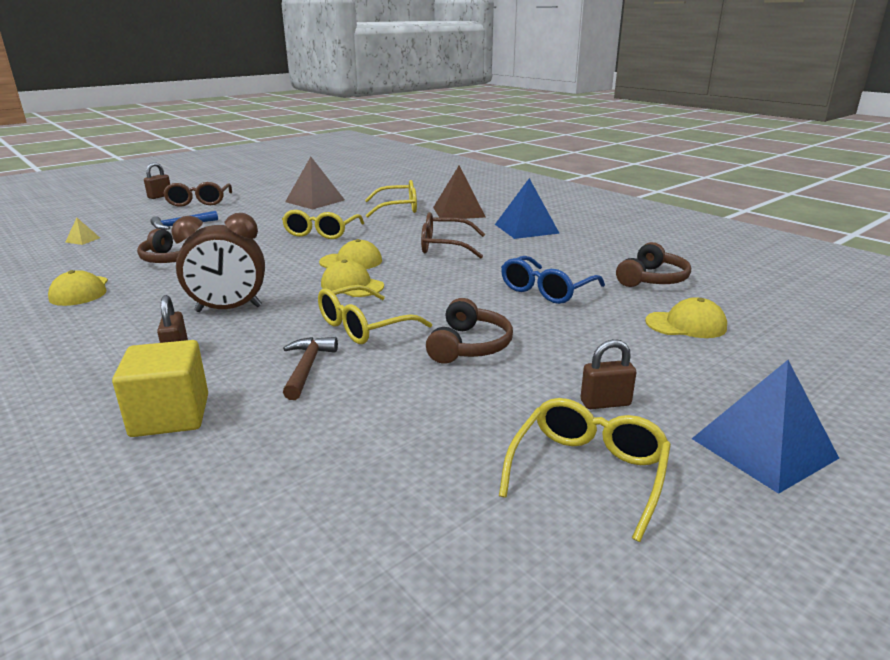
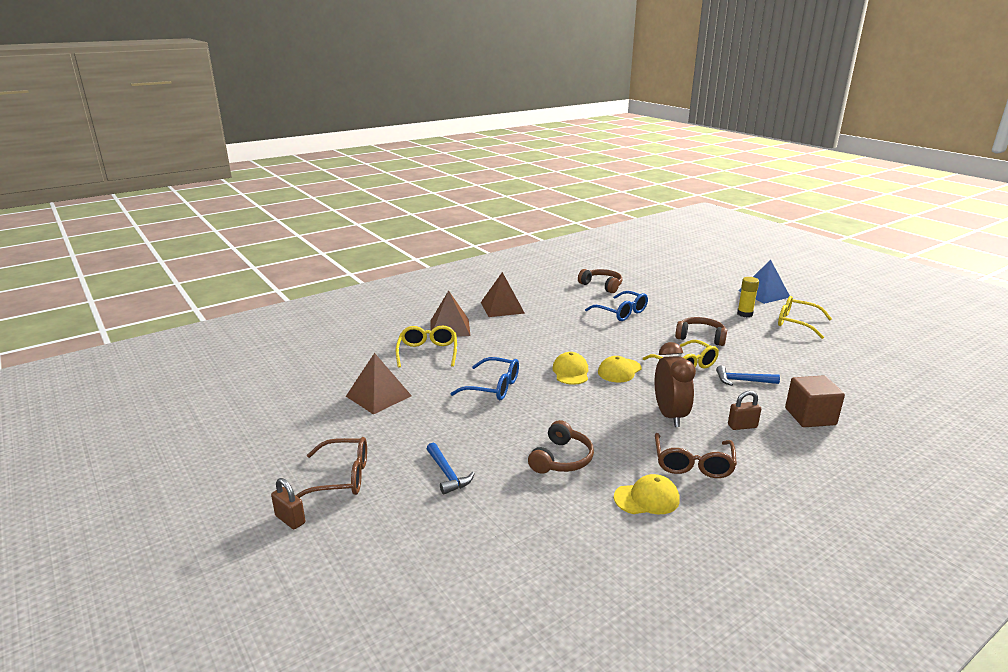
camera: 85 degrees left, 0 degrees up
yellow pyramid [66,218,100,245] -> none
yellow cube [112,340,208,437] -> brown cube [785,375,845,427]
yellow glasses [282,210,364,239] -> blue glasses [450,357,519,400]
brown hammer [283,337,338,400] -> blue hammer [716,365,780,386]
brown glasses [421,212,485,259] -> brown glasses moved to [655,433,737,478]
blue pyramid [495,178,560,239] -> brown pyramid [481,272,525,317]
brown padlock [581,339,636,409] -> yellow glue stick [737,277,759,317]
yellow cap [645,297,727,338] -> none

